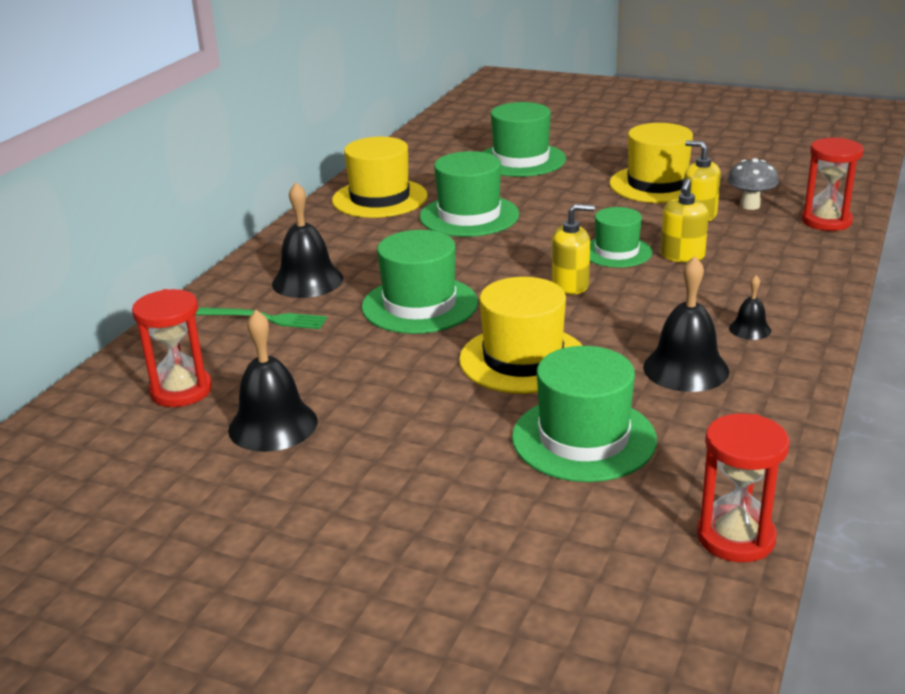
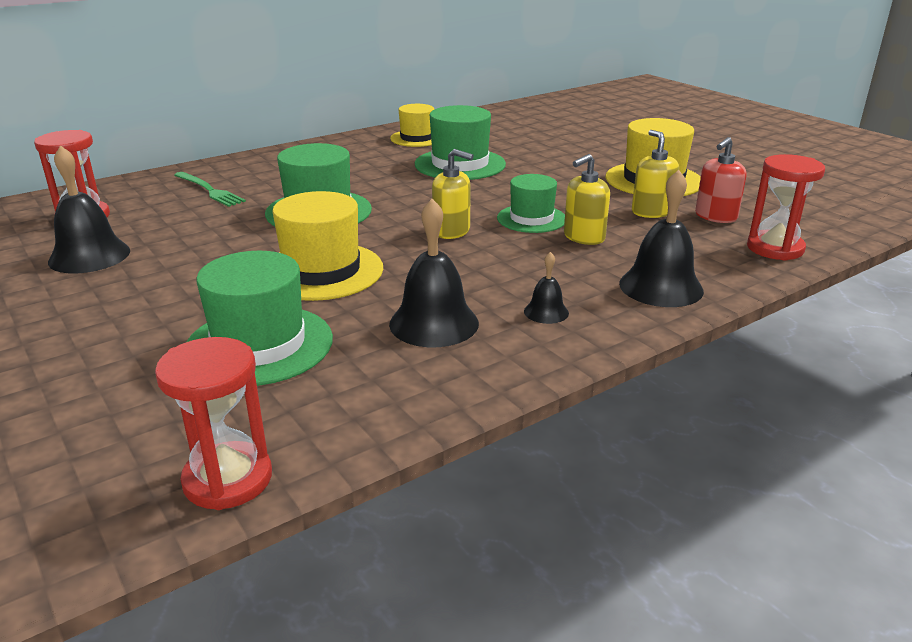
camera: 30 degrees right, 0 degrees up
black bell [272,182,343,298] -> black bell moved to [619,170,704,307]
yellow hat [332,137,428,218] -> yellow hat [390,104,434,147], size x0.65
green hat [482,102,566,177] -> none
grey mushroom [727,158,779,210] -> red soap dispenser [695,137,746,223]

